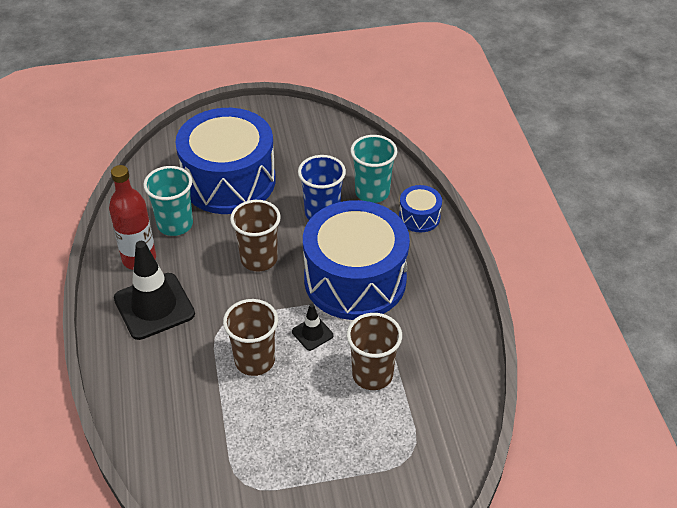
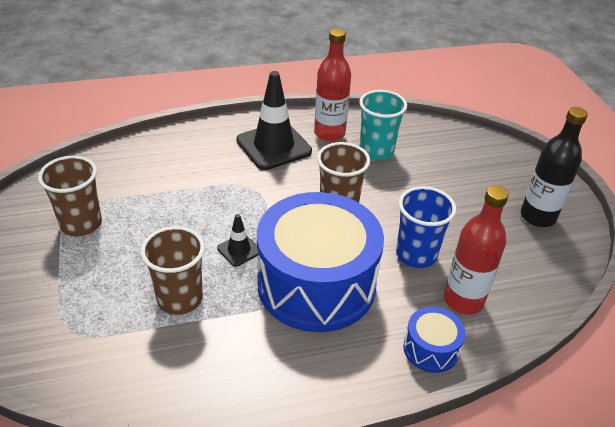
camera: 85 degrees right, 5 degrees down
blue drum [175,108,276,214] -> none
brown cup [223,299,278,376] -> brown cup moved to [38,156,102,236]
turquoise cup [350,135,397,203] -> red bottle [444,185,509,315]
none -> black bottle [521,107,588,227]

